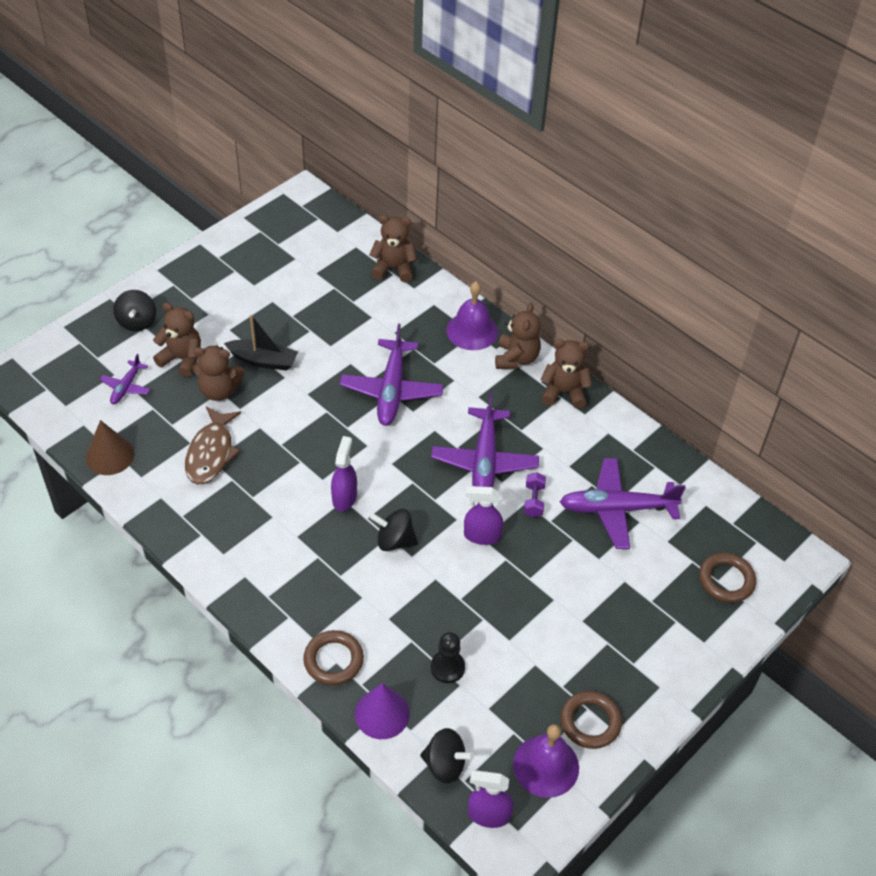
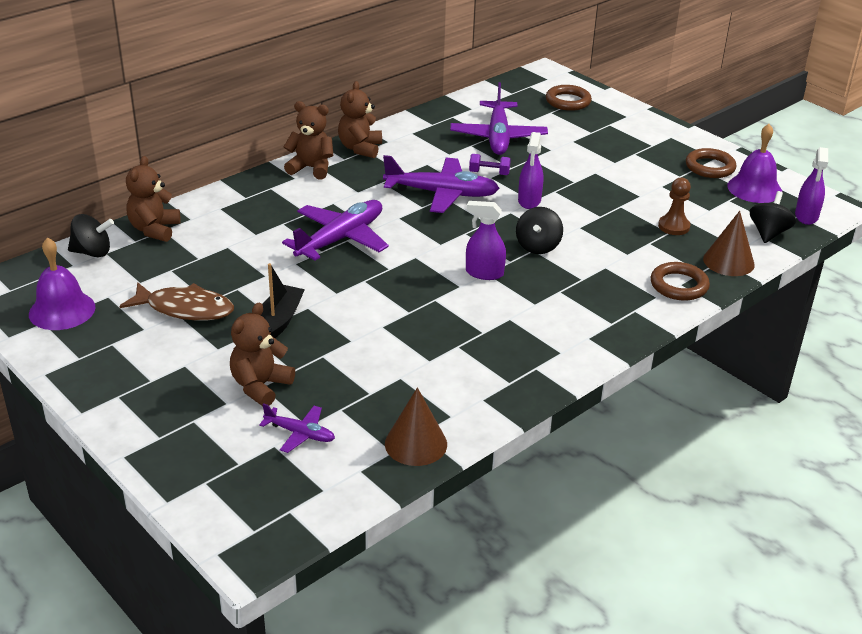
camera: 85 degrees left, 15 degrees down
black spinning top [113,290,156,331] -> black spinning top moved to [68,214,114,258]
brown fish [185,406,241,485] -> brown fish moved to [120,282,234,320]
brown teddy bear [192,345,244,401] -> none
purple plane [340,324,444,426] -> purple plane turned 60 degrees counterclockwise [282,200,389,260]
purple cone [355,683,410,739] -> brown cone [703,211,755,276]
black pawn [431,632,465,683] -> brown pawn [658,178,691,235]
purple bell [446,282,498,350] -> purple bell moved to [29,237,95,330]

